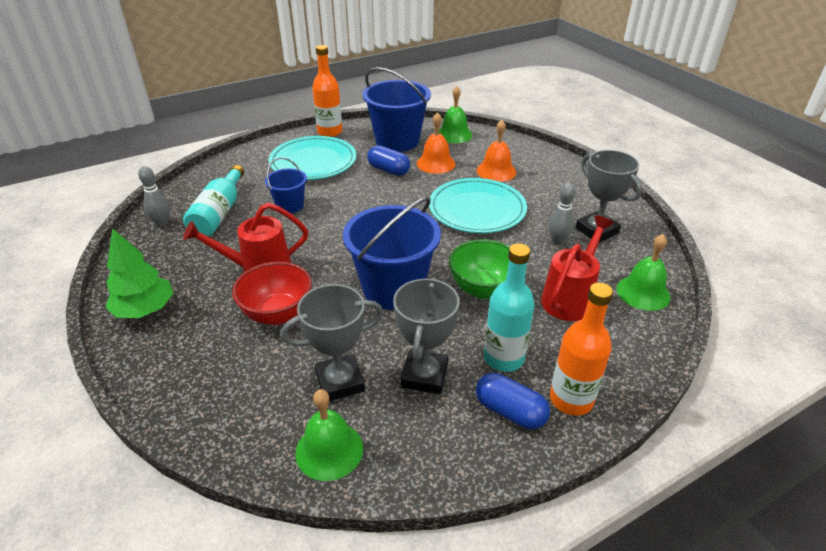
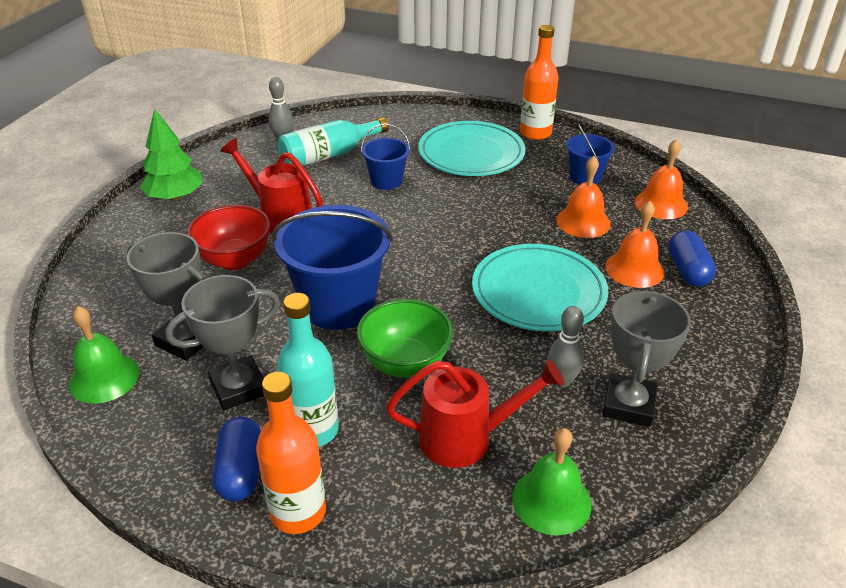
camera: 50 degrees right, 0 degrees up
blue bucket [363,67,431,152] -> blue bucket [566,124,615,185], size x0.53
blue capsule [367,145,410,176] -> blue capsule moved to [668,230,716,287]
green bell [439,86,472,143] -> orange bell [635,139,688,219]

